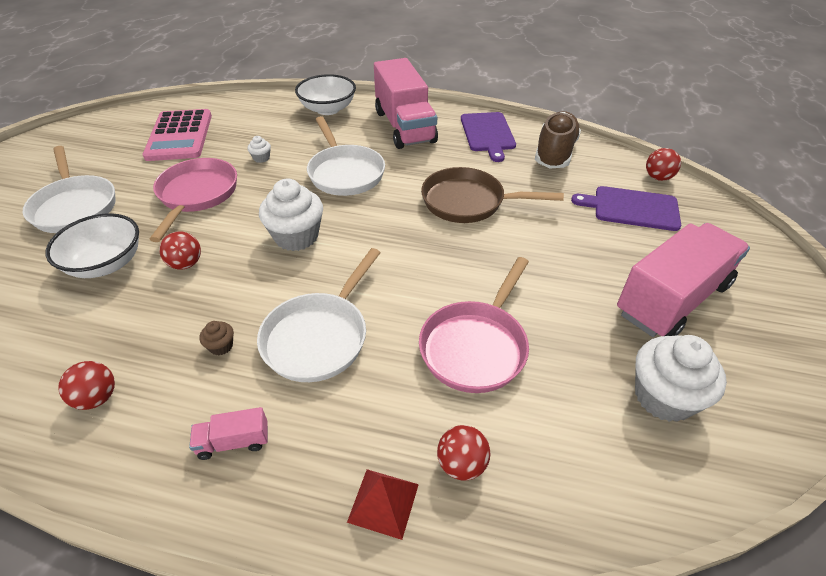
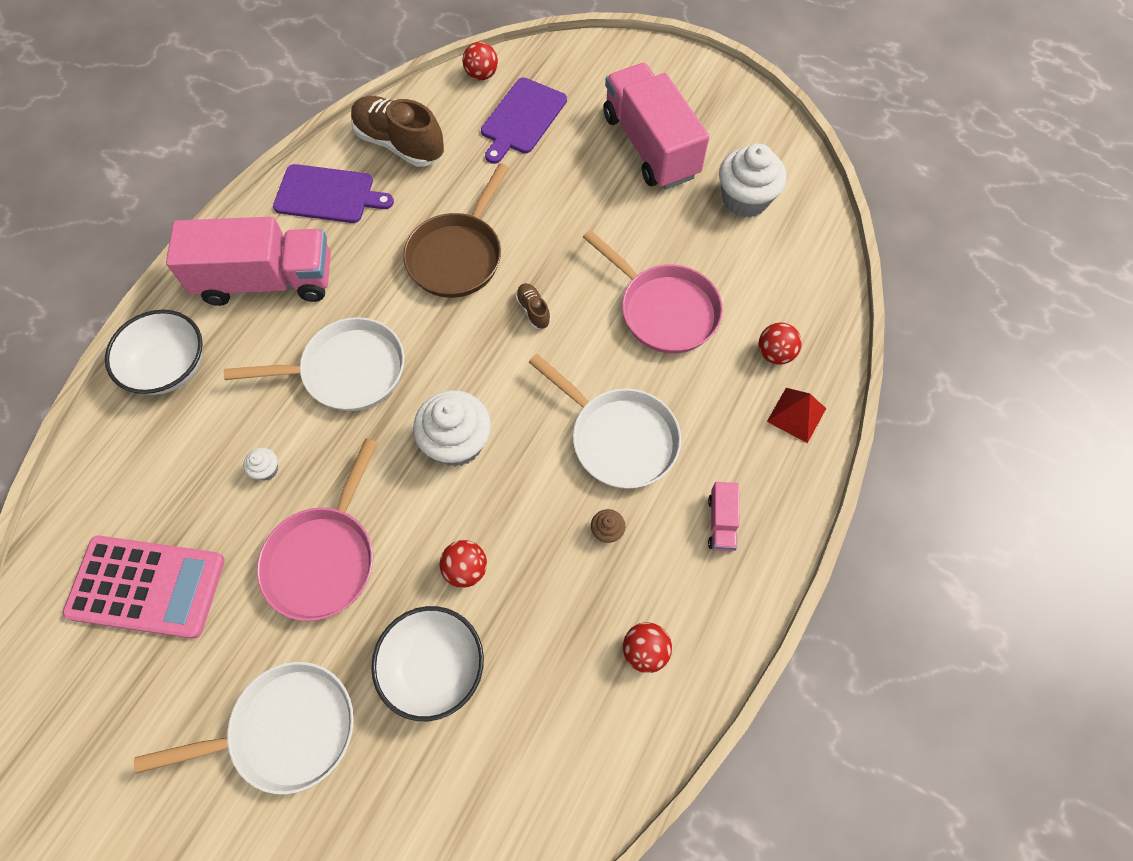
camera: 75 degrees left, 20 degrees up
pink pan [149,158,237,242] -> pink pan turned 90 degrees counterclockwise [257,439,377,621]
none -> brown shoe [515,283,551,329]

